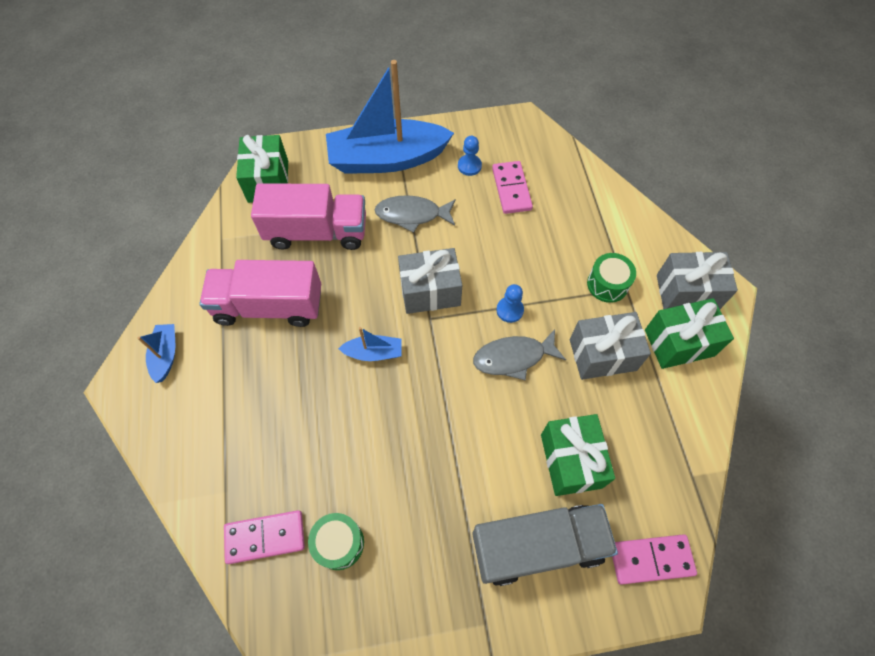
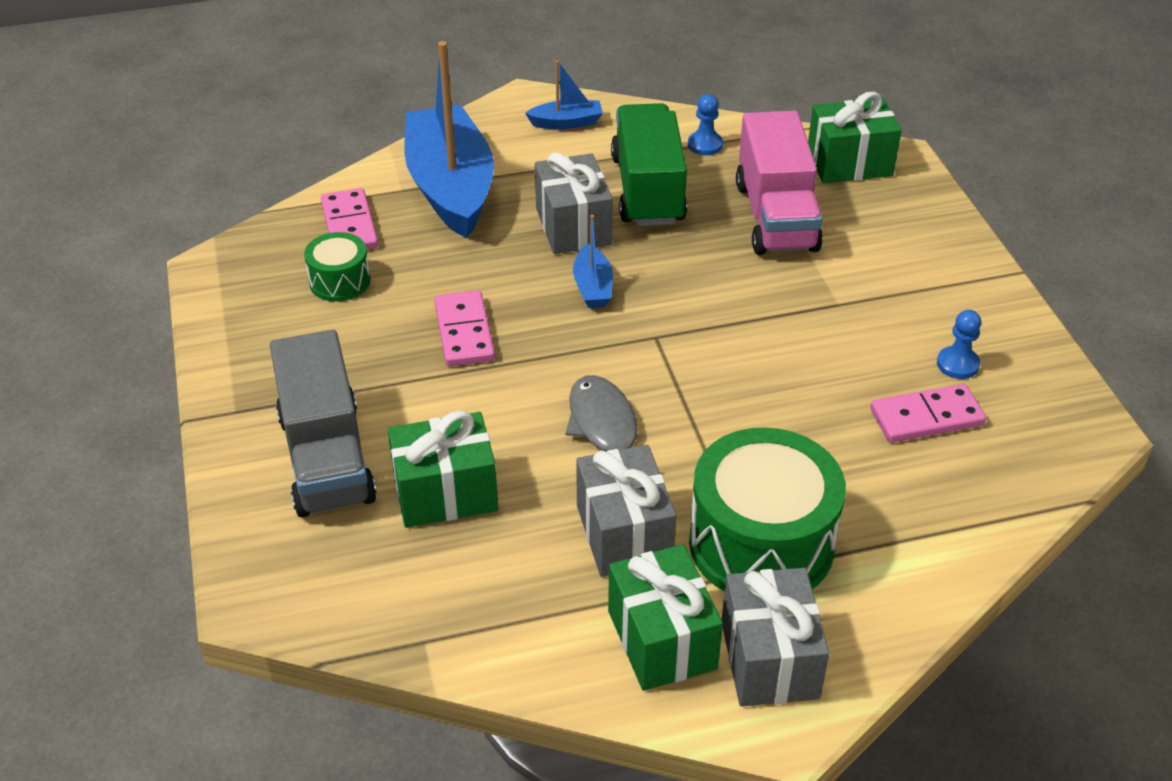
camera: 85 degrees right, 20 degrees down
pink truck [199,260,321,327] -> green truck [611,103,687,226]
blue boat [326,60,454,174] -> blue boat moved to [405,41,494,238]
grey fish [374,195,456,233] -> none
grey gift [398,248,462,314] -> grey gift moved to [535,152,613,254]
blue pawn [496,284,524,323] -> blue pawn moved to [688,94,723,155]
green drum [587,253,636,303] -> green drum [689,427,846,592], size x1.99
pink domino [612,534,697,585] -> pink domino moved to [434,290,495,367]

